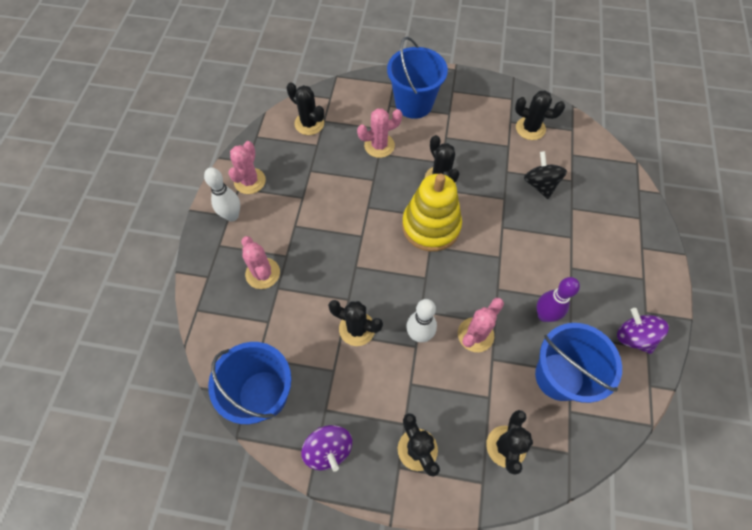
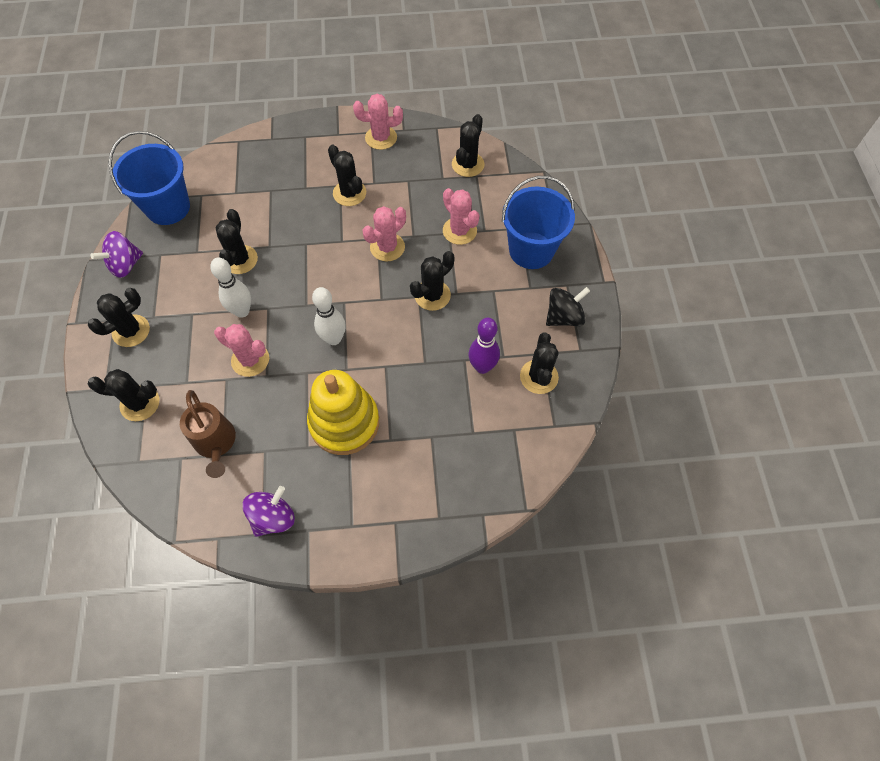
camera: 75 degrees right, 0 degrees up
white bowling pin [204,167,240,222] -> white bowling pin moved to [312,287,346,345]
pink cactus [241,236,280,289] -> pink cactus moved to [363,206,406,262]
yellow stacking toy [402,174,462,252] -> yellow stacking toy moved to [307,370,379,455]
black spinning top [524,151,567,199] -> black spinning top moved to [546,287,590,326]
blue bucket [535,323,622,403] -> brown watering can [180,390,236,478]
purple bowling pin [537,277,580,322] -> purple bowling pin moved to [468,318,500,374]
none -> black cactus [328,145,366,206]

